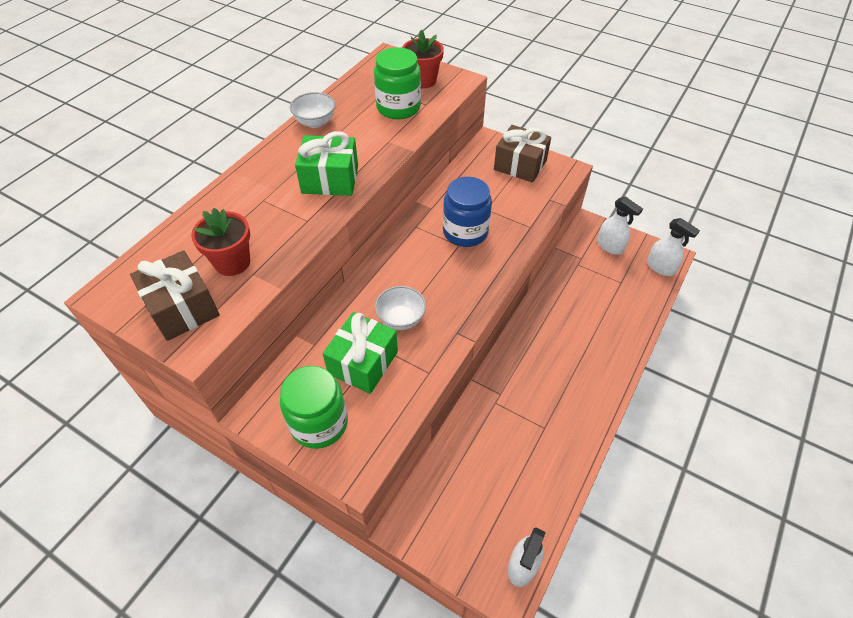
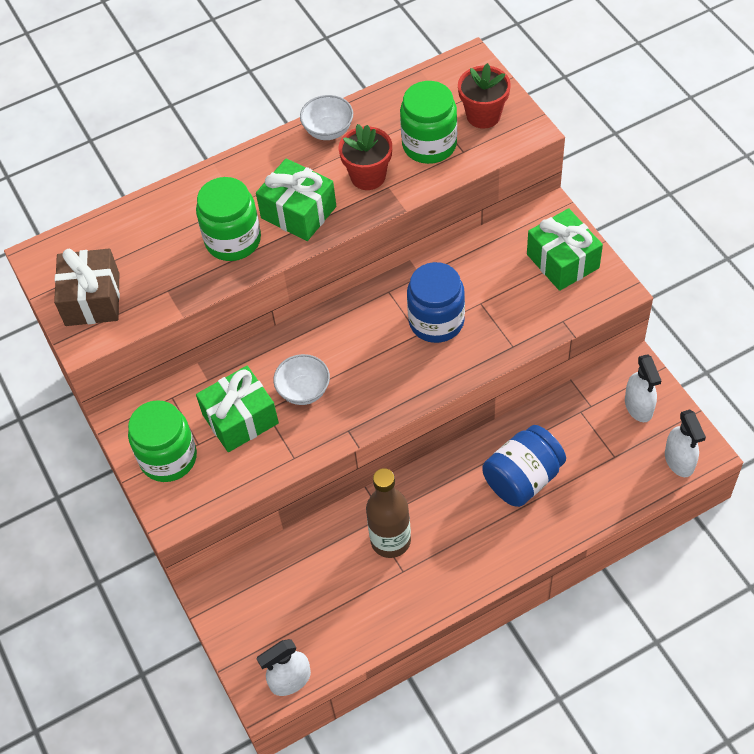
camera: 35 degrees right, 5 degrees up
red flower pot [191,208,250,276] -> red flower pot moved to [338,124,392,190]
brown gift [494,125,551,183] -> green gift [527,208,603,291]
none -> green jar [196,177,261,261]
none -> brown bottle [366,468,411,558]
none -> blue jar [483,425,566,507]

